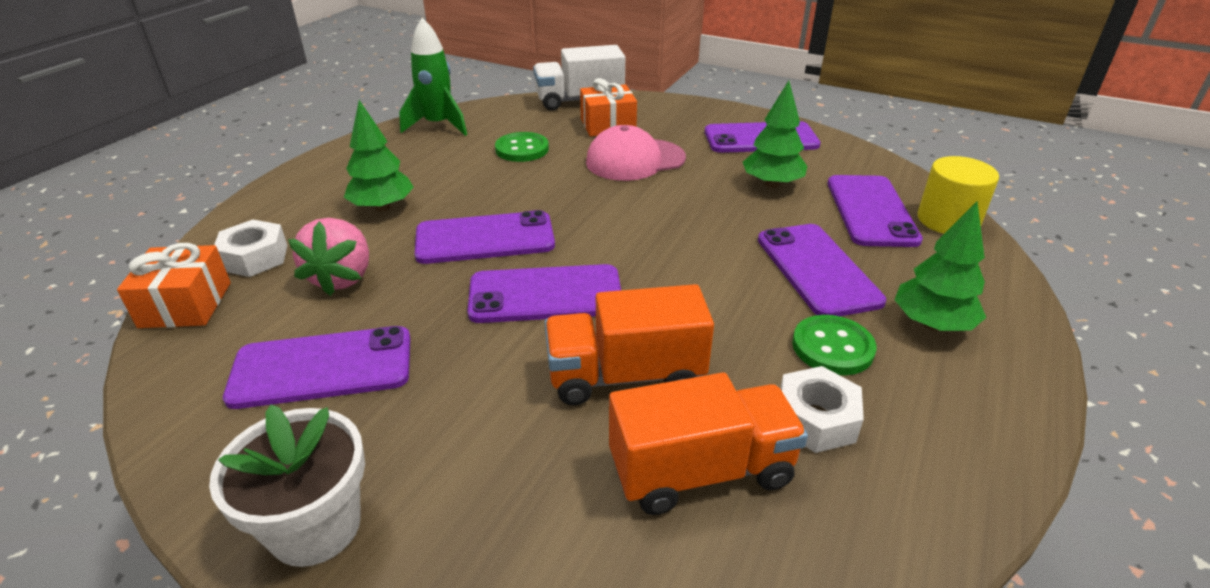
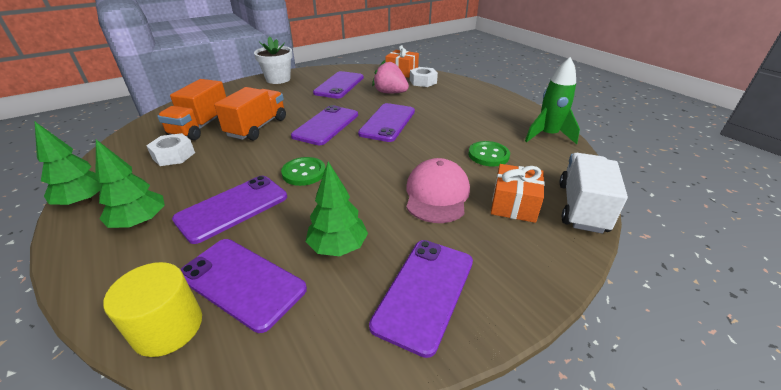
camera: 120 degrees right, 0 degrees up
green tree [344,100,414,212] -> green tree moved to [35,122,102,205]
purple phone [758,224,886,316] -> purple phone turned 60 degrees counterclockwise [172,176,287,244]
green button [792,315,876,375] -> green button moved to [281,157,325,186]

